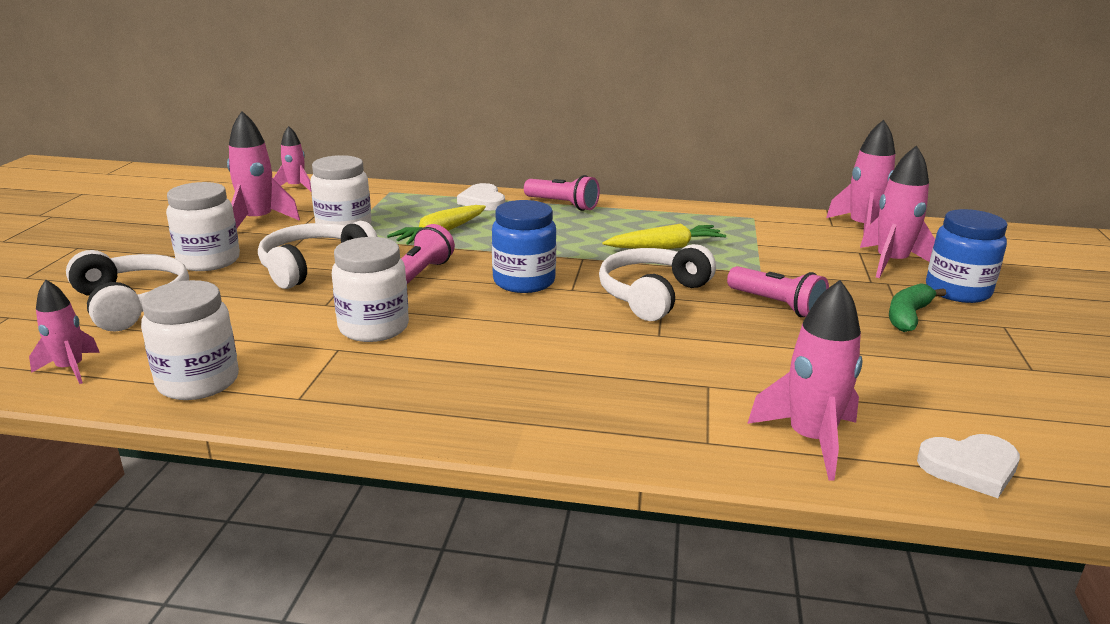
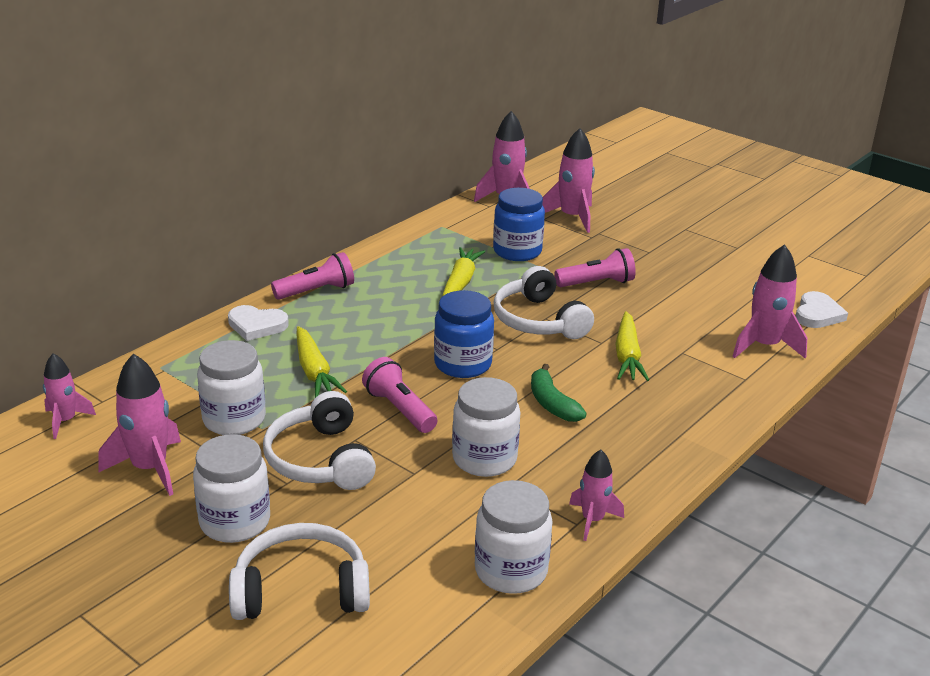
camera: 60 degrees left, 5 degrees up
pink rocket [29,280,100,384] -> pink rocket moved to [569,450,624,541]
green banana [889,283,946,332] -> green banana moved to [531,364,587,422]
blue jar [926,209,1007,303] -> blue jar moved to [493,188,545,261]
none -> yellow carrot [615,311,649,381]

